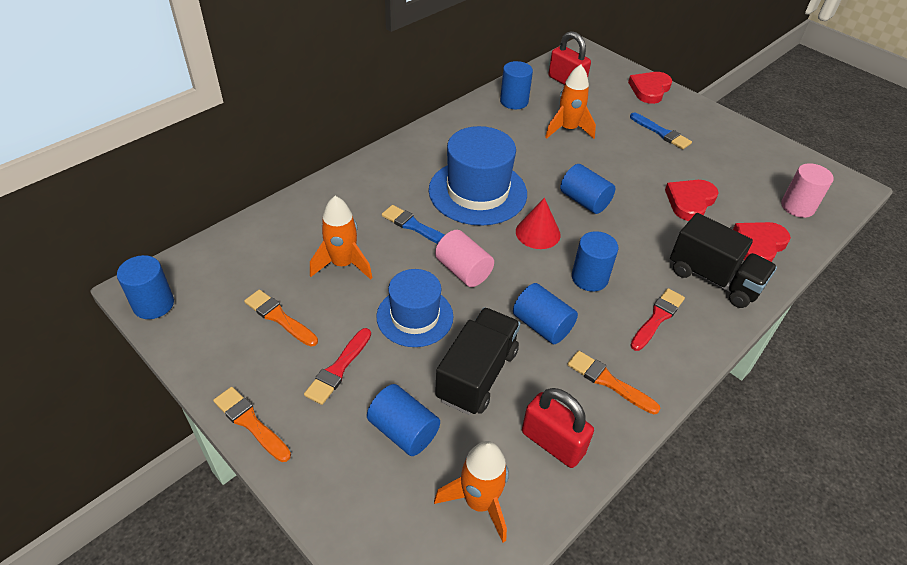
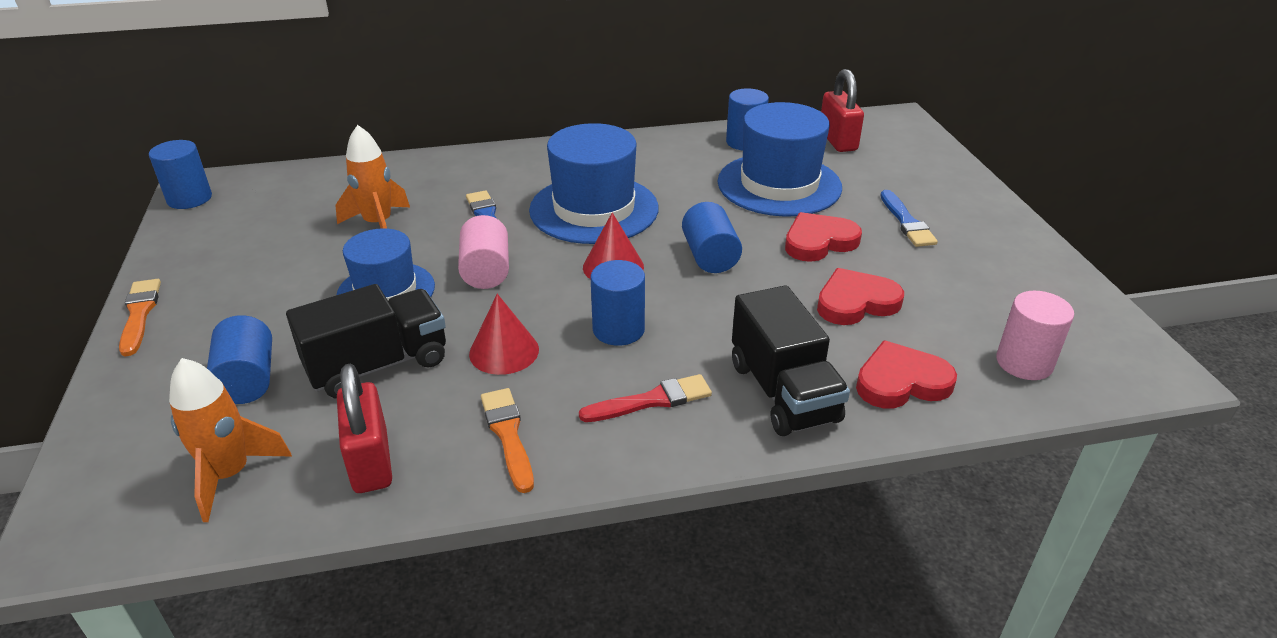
camera: 35 degrees right, 10 degrees down
orange brush [244,290,318,347] -> none
red brush [304,328,371,405] -> none
blue cylinder [513,283,578,344] -> red cone [469,294,539,375]
orange rocket [545,65,596,139] -> blue hat [718,102,842,217]
red heart [628,72,672,104] -> red heart moved to [785,212,862,262]

